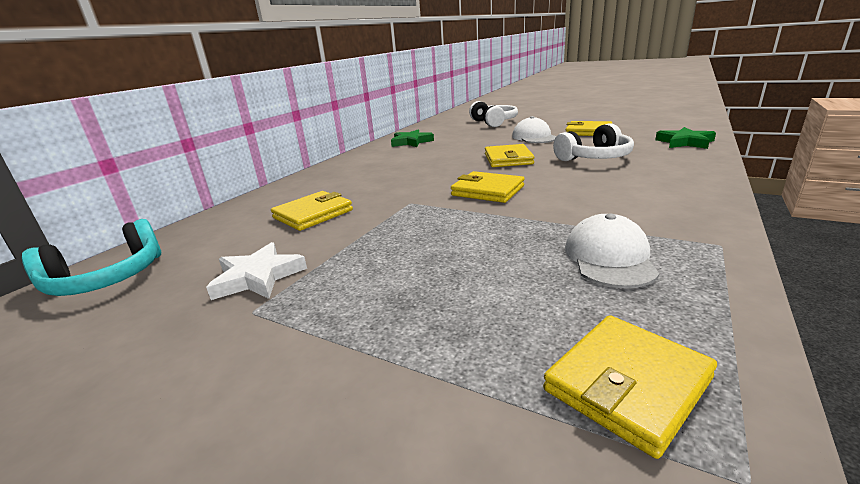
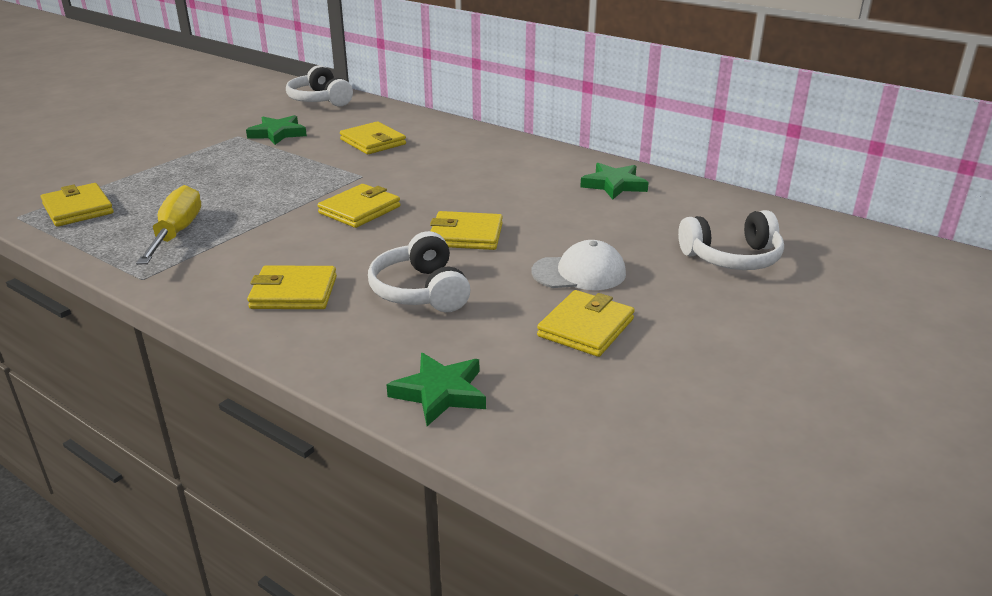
camera: 95 degrees right, 5 degrees up
turquoise headphones [22,219,161,296] -> white headphones [286,65,353,107]
white star [206,242,307,300] -> green star [246,115,307,145]
white cap [565,213,660,288] -> yellow screwdriver [136,185,201,264]
none -> yellow wallet [247,265,337,309]

